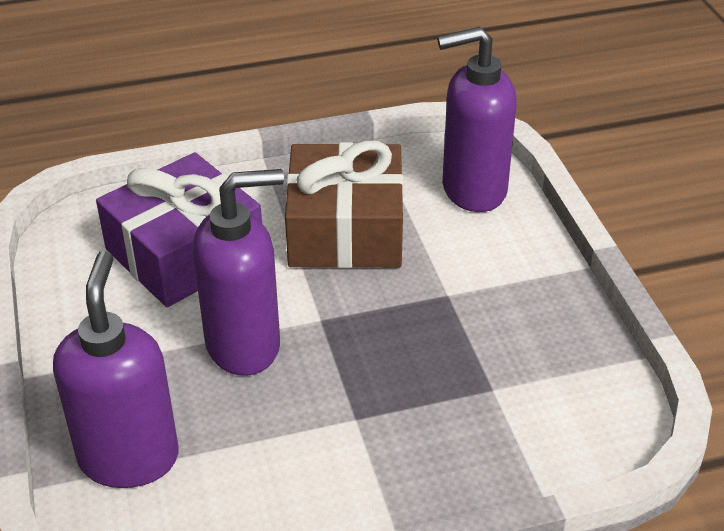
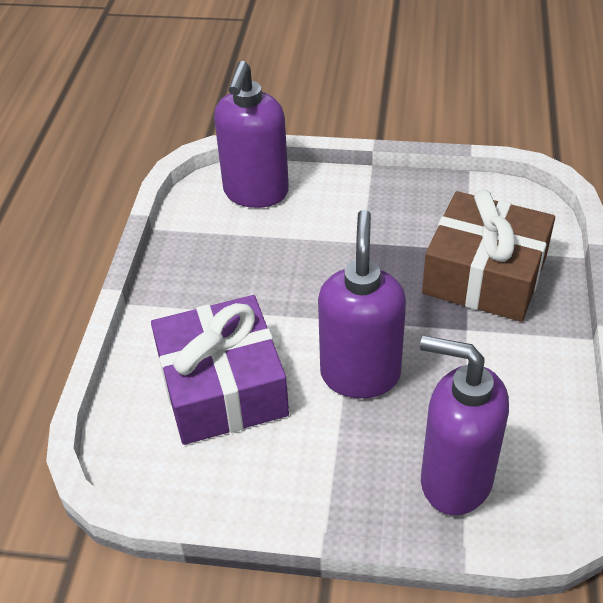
camera: 65 degrees left, 5 degrees up
brown gift [285,141,403,268] -> brown gift moved to [422,190,555,322]

